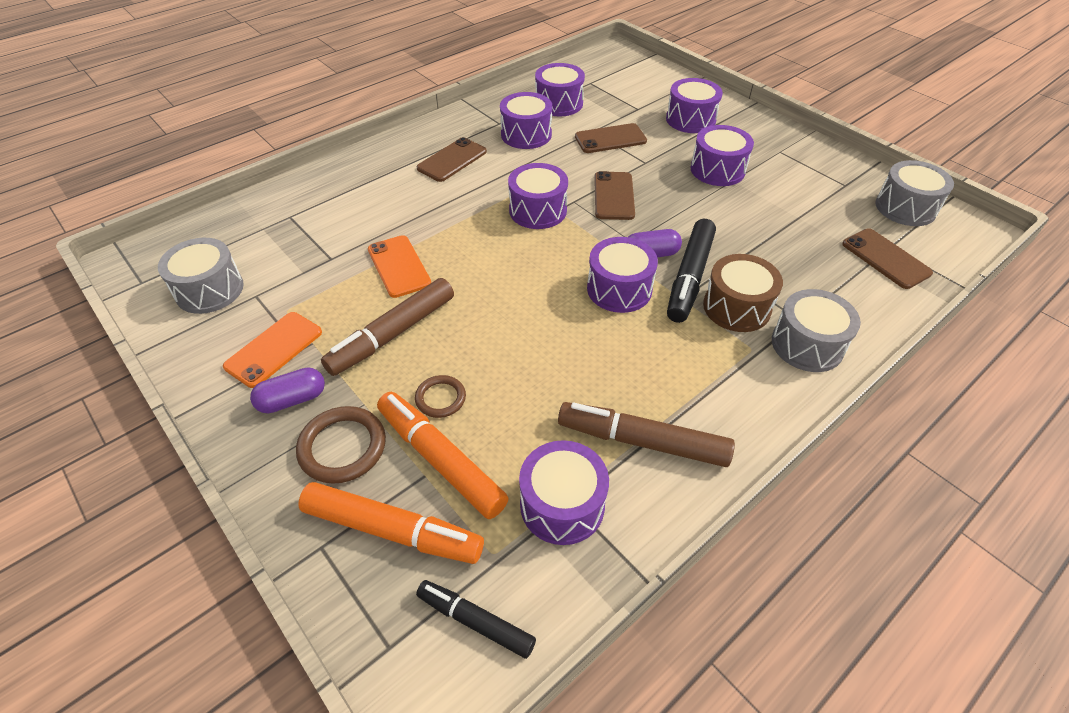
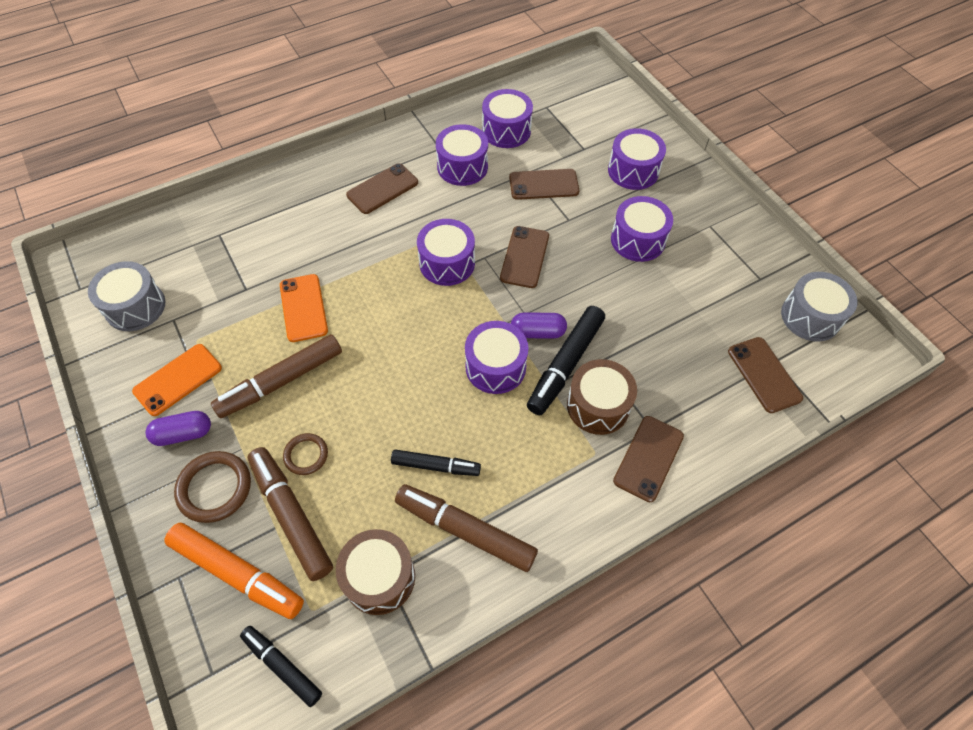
camera: 10 degrees right, 10 degrees up
orange marker [377,392,509,519] -> brown marker [248,447,333,581]
purple drum [519,440,609,545] -> brown drum [336,529,415,615]
grey drum [772,289,861,372] -> brown phone [613,416,684,502]
none -> black marker [391,449,481,476]

